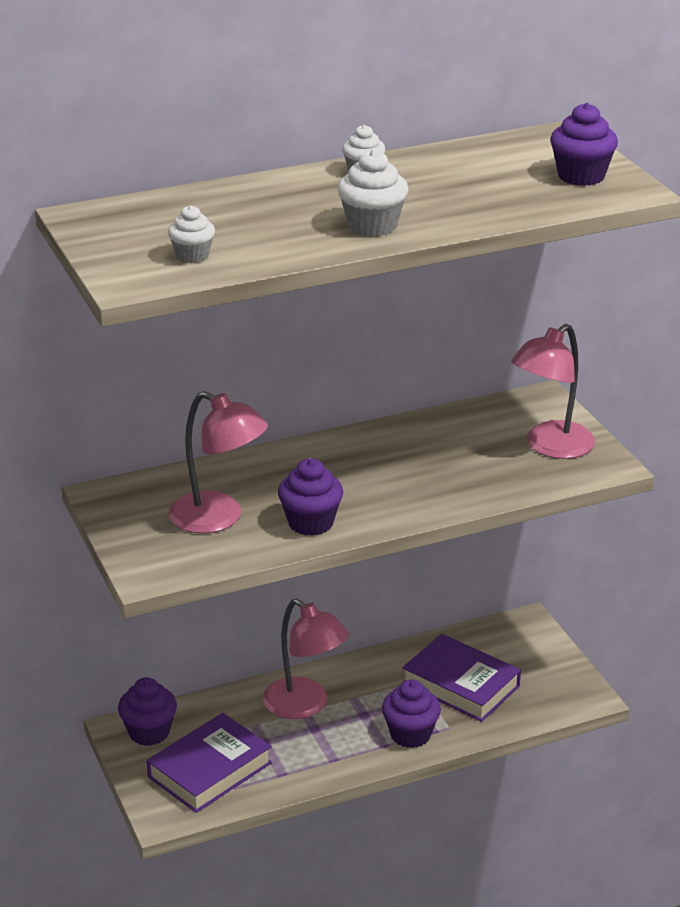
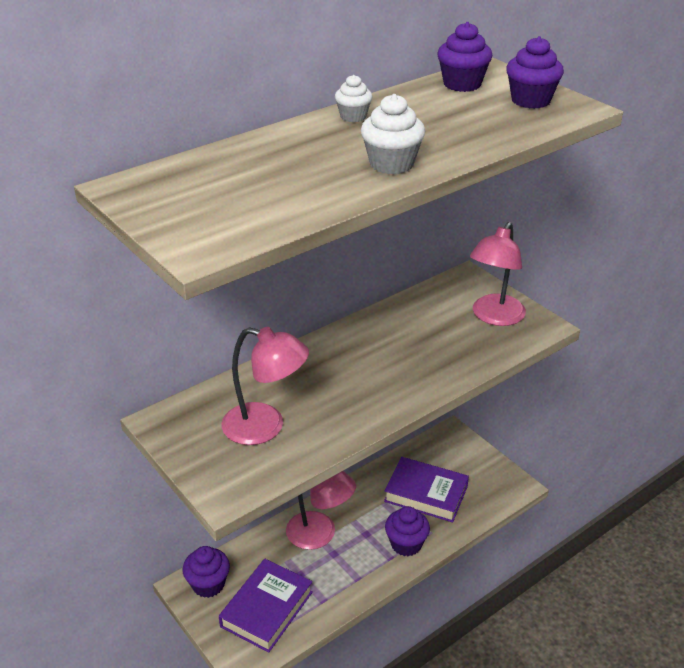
camera: 15 degrees left, 5 degrees up
white cupcake [168,205,215,263] -> none
purple cupcake [278,458,343,536] -> purple cupcake moved to [437,22,492,92]

